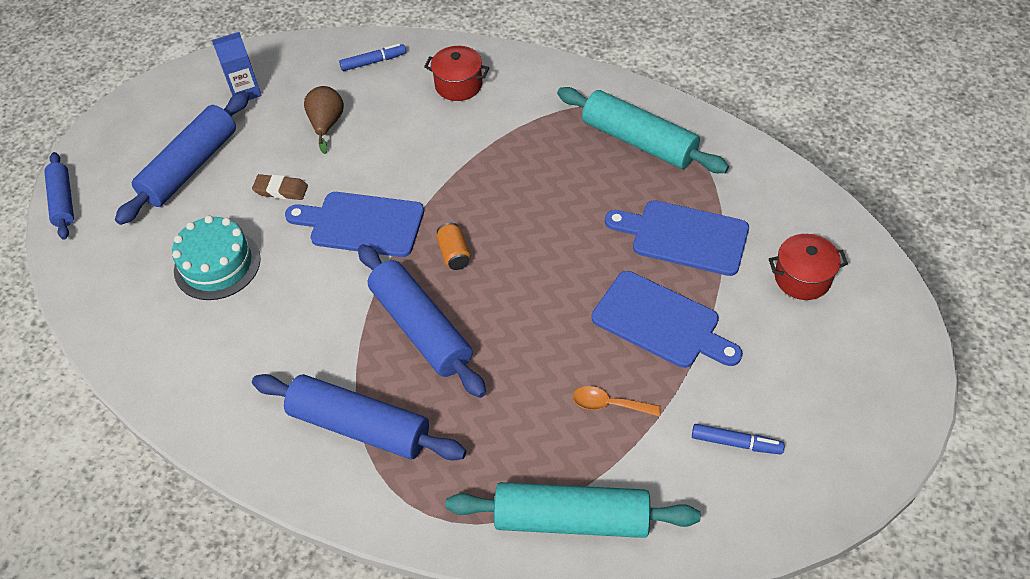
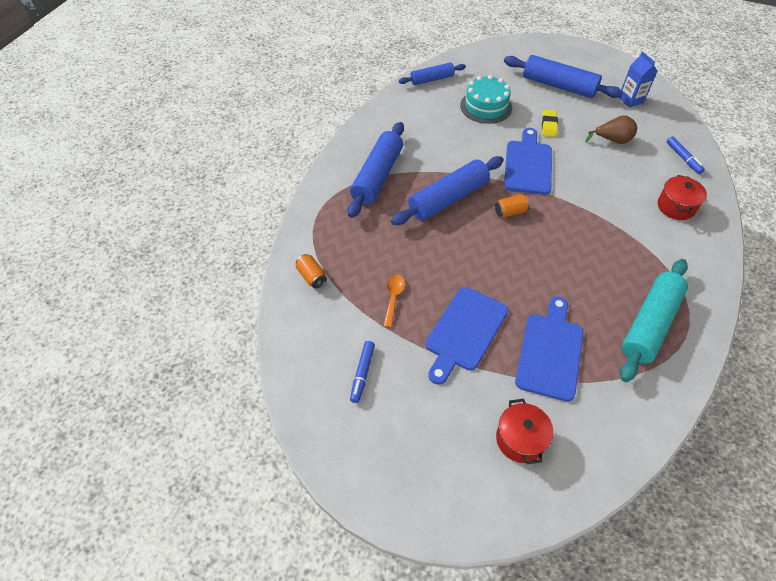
camera: 85 degrees right, 0 degrees up
blue rolling pin [44,152,74,239] -> blue rolling pin moved to [399,62,466,85]
brown eraser [252,174,308,200] -> yellow eraser [542,110,558,137]
turquoise rolling pin [446,482,701,538] -> orange can [296,254,327,289]

